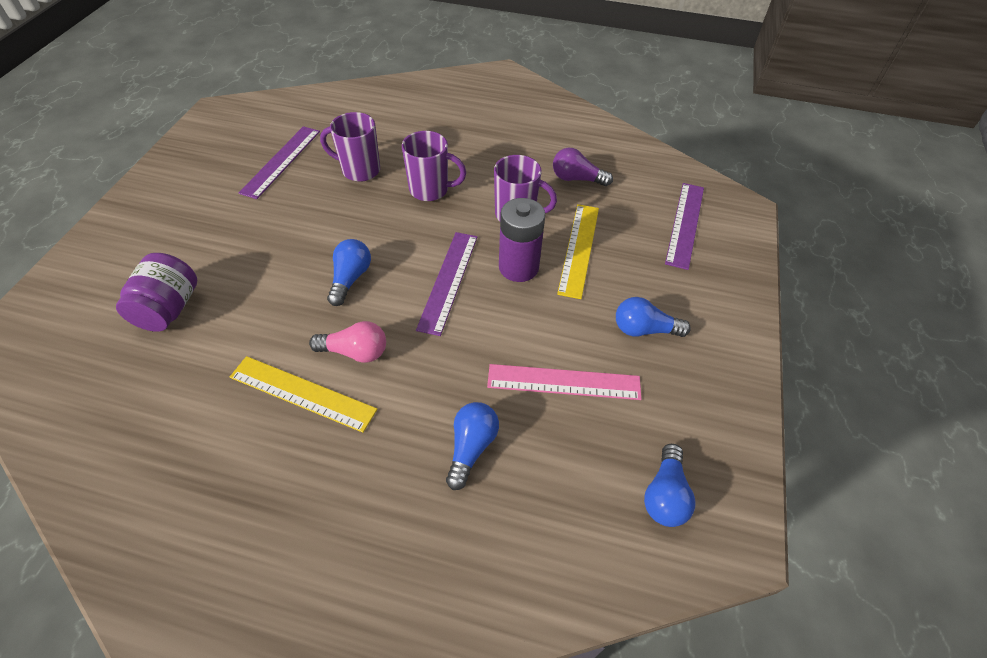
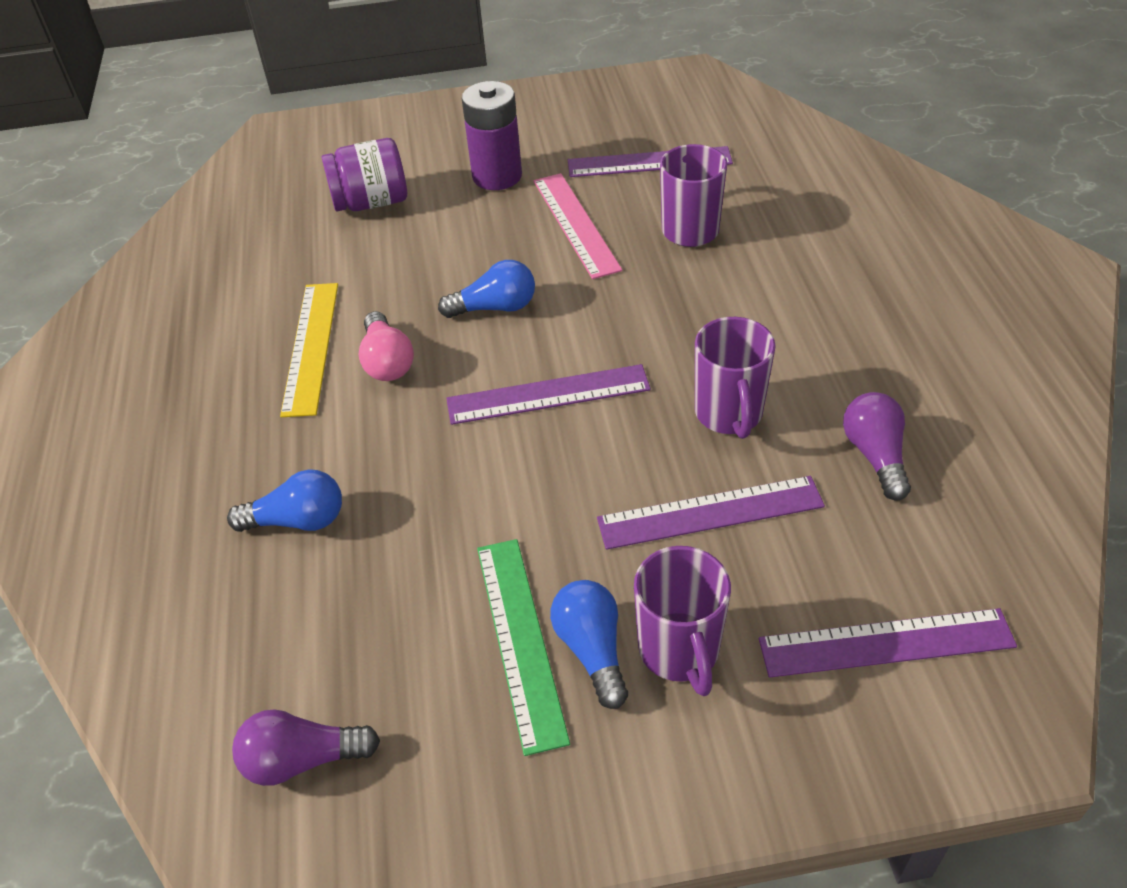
camera: 70 degrees right, 5 degrees down
purple mug [402,131,466,201] -> purple mug moved to [634,546,731,696]
pink ruler [487,364,642,400] -> pink ruler moved to [534,173,622,279]
purple battery [499,198,545,282] -> purple battery moved to [462,81,522,190]
yellow ruler [557,204,599,299] -> purple ruler [597,476,825,550]
blue light bulb [644,444,696,527] -> purple light bulb [232,709,380,786]
none -> green ruler [477,539,570,756]

